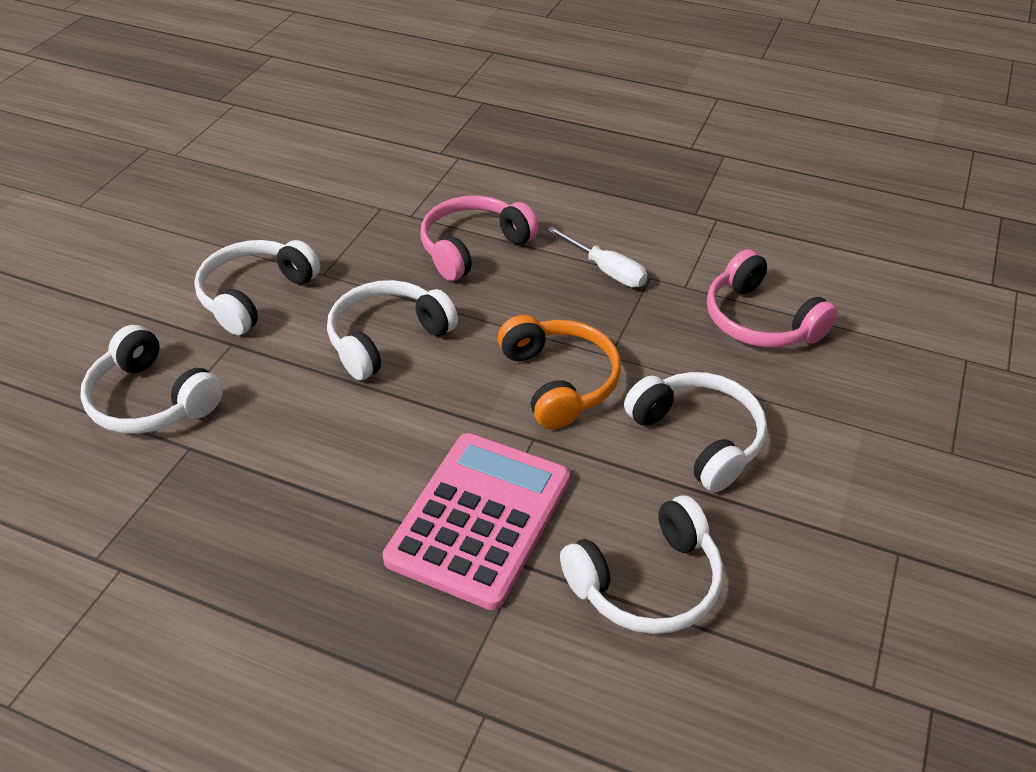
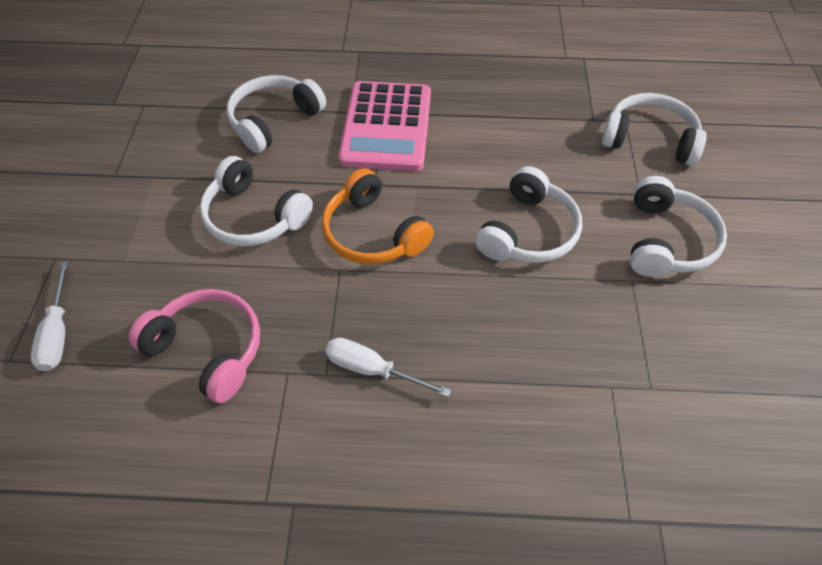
camera: 160 degrees right, 10 degrees up
pink headphones [421,196,539,281] -> none
none -> white screwdriver [31,261,68,371]

